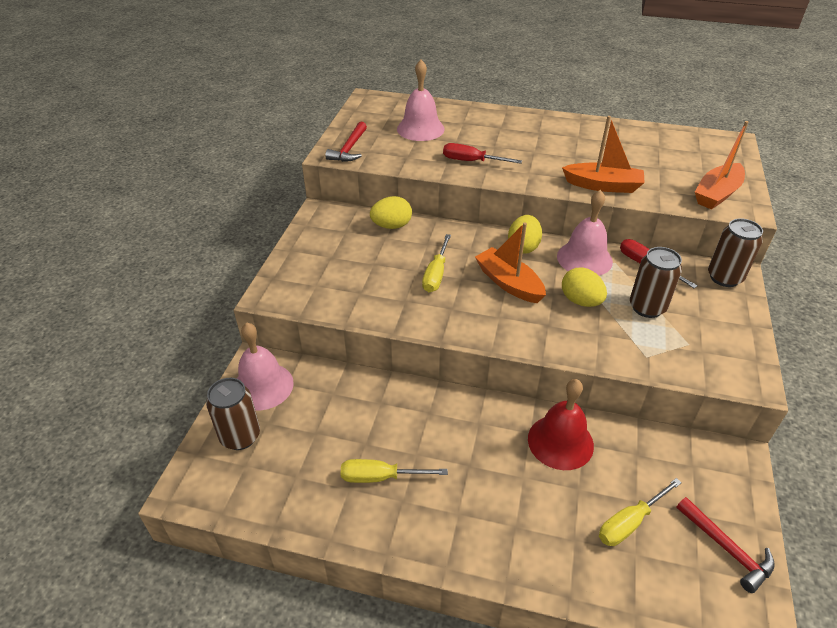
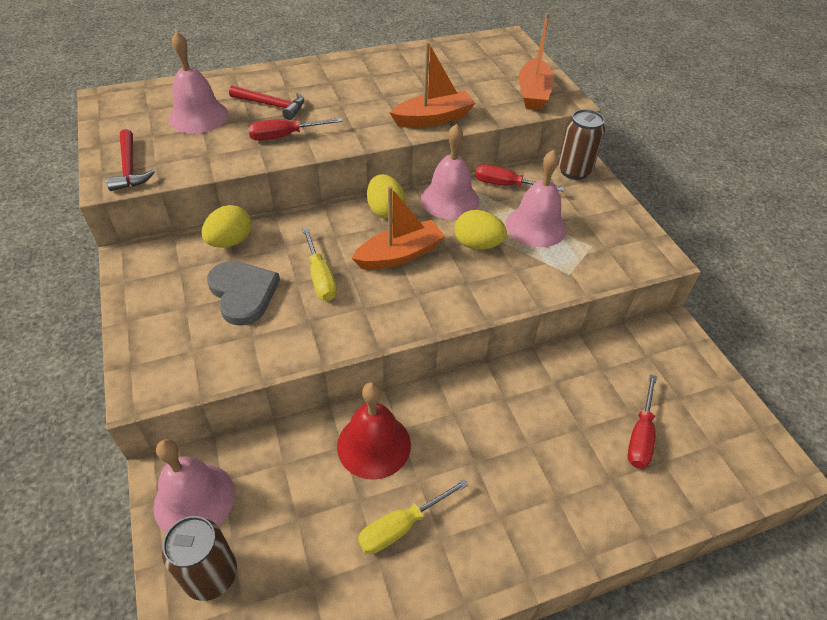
camera: 35 degrees left, 5 degrees up
orange boat [475,223,546,303] -> orange boat turned 135 degrees clockwise [352,186,445,270]
red bell [528,379,594,470] -> red bell moved to [337,382,411,480]
yellow screwdriver [599,478,682,546] -> red screwdriver [628,374,657,469]
brown can [630,247,682,318] -> pink bell [506,150,567,247]
red hammer [676,497,775,593] -> red hammer moved to [229,85,304,120]
none -> grey heart [207,261,280,326]

